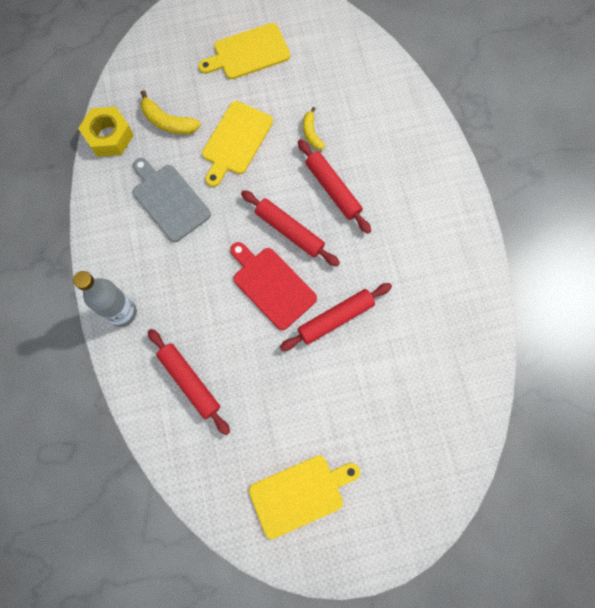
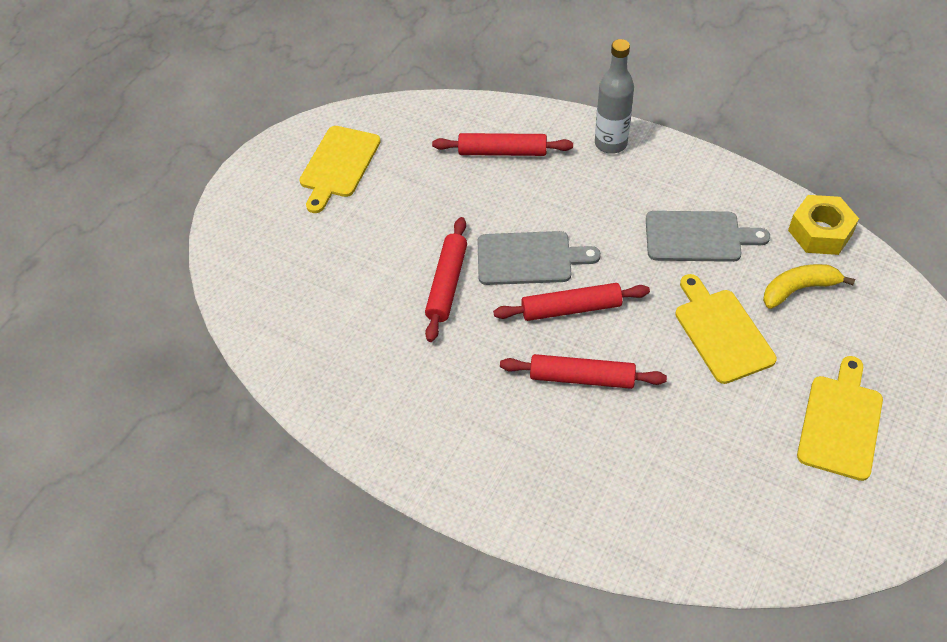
camera: 135 degrees right, 20 degrees down
red cutting board [230,242,317,330] -> grey cutting board [477,231,601,285]
yellow banana [303,107,325,150] -> none

